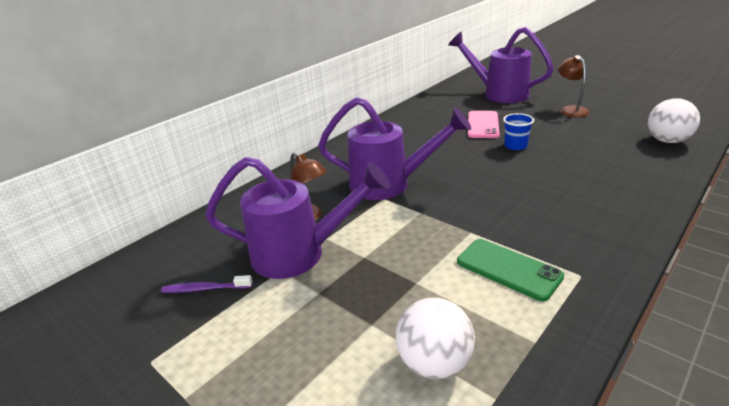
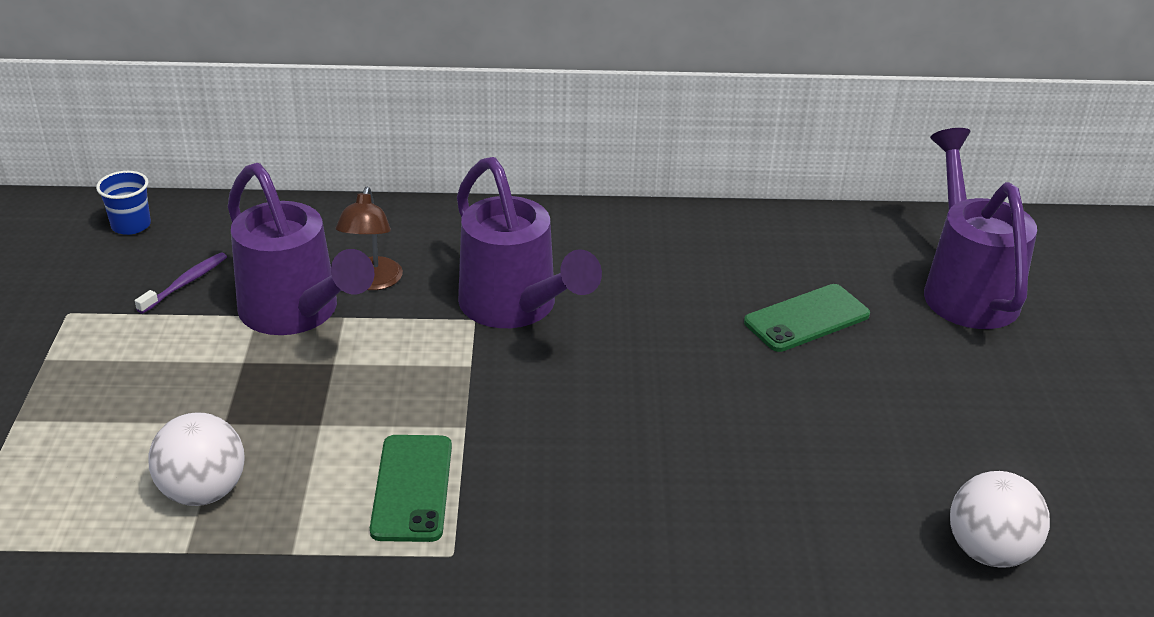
camera: 45 degrees right, 5 degrees up
purple toothbrush [161,275,253,293] -> purple toothbrush turned 75 degrees clockwise [135,252,227,314]
pink phone [468,111,500,138] -> green phone [744,284,870,352]
blue cup [503,113,534,150] -> blue cup moved to [96,171,151,235]
brown lamp [558,55,590,117] -> none

